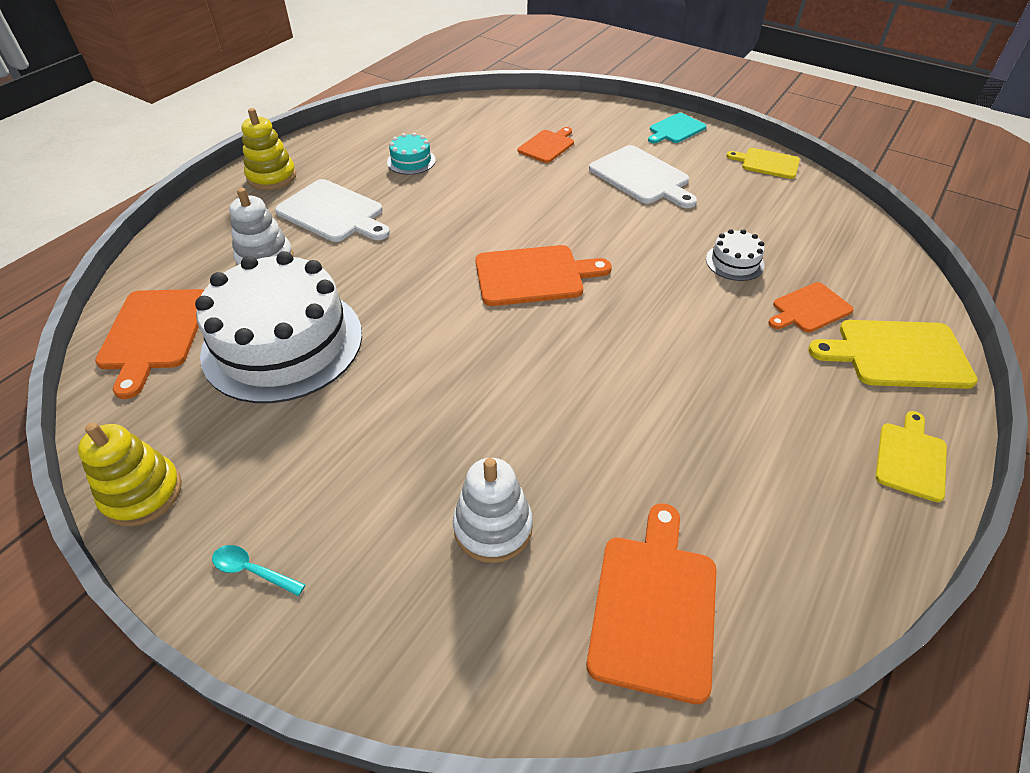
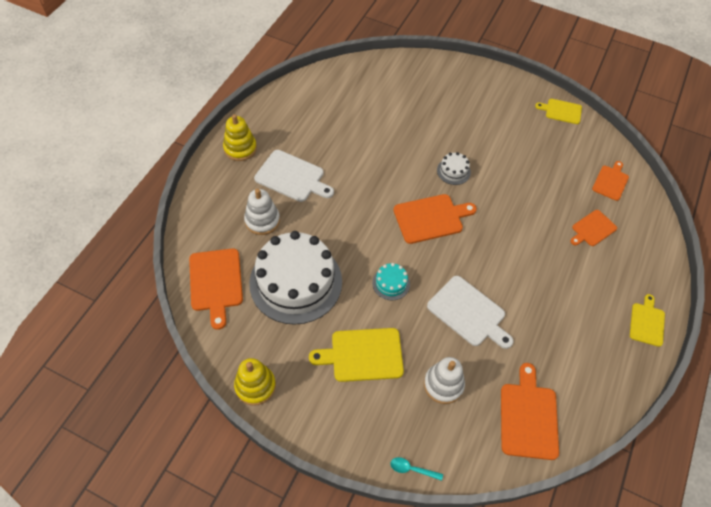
camera: 10 degrees left, 10 degrees up
turquoise spoon [212,545,306,596] -> turquoise spoon moved to [390,457,443,481]
turquoise cake [387,133,436,175] -> turquoise cake moved to [372,263,410,300]
orange cutting board [518,127,574,163] -> orange cutting board moved to [592,161,629,201]
white cutting board [589,145,697,208] -> white cutting board moved to [427,276,513,349]
turquoise cutting board [648,113,706,143] -> none
white cake [706,229,765,281] -> white cake moved to [437,152,471,185]
yellow cutting board [808,320,978,389] -> yellow cutting board moved to [309,328,404,382]

